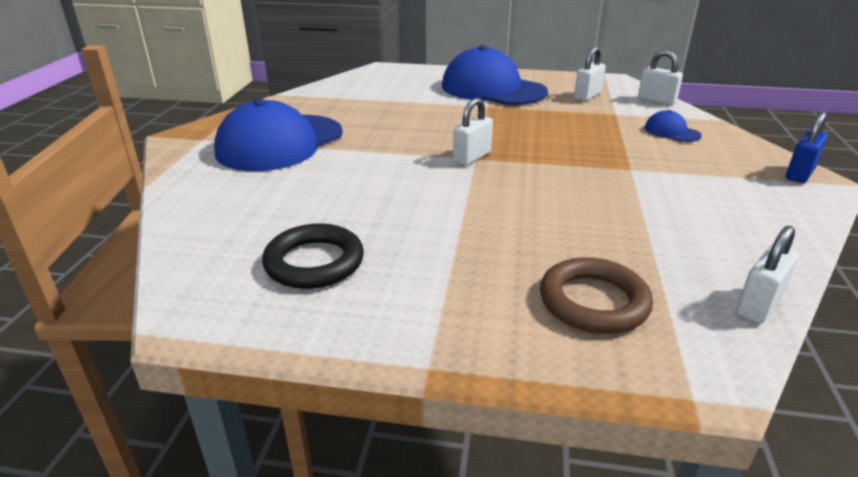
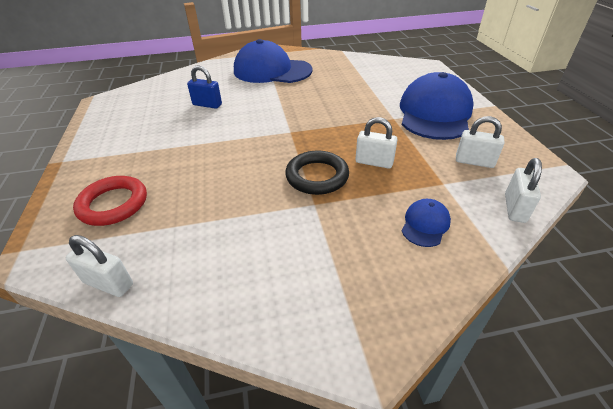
camera: 70 degrees right, 10 degrees up
black ring [262,223,364,289] -> black ring moved to [285,151,349,195]
white padlock [453,98,493,165] -> white padlock moved to [355,117,398,169]
brown ring [540,257,653,334] -> red ring [73,176,147,226]
blue padlock [786,112,828,183] -> blue padlock moved to [187,65,222,109]

